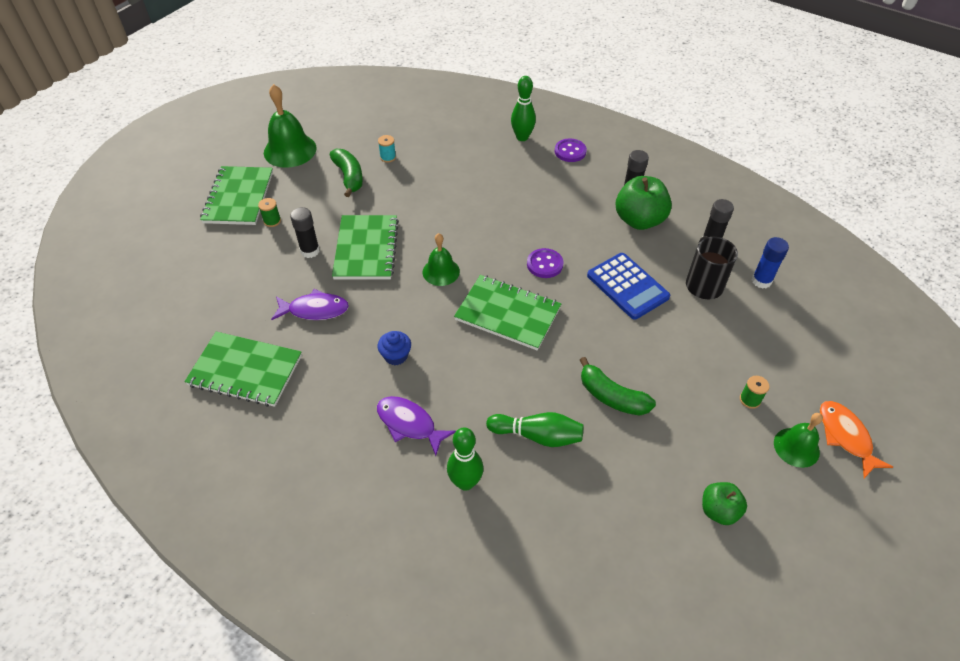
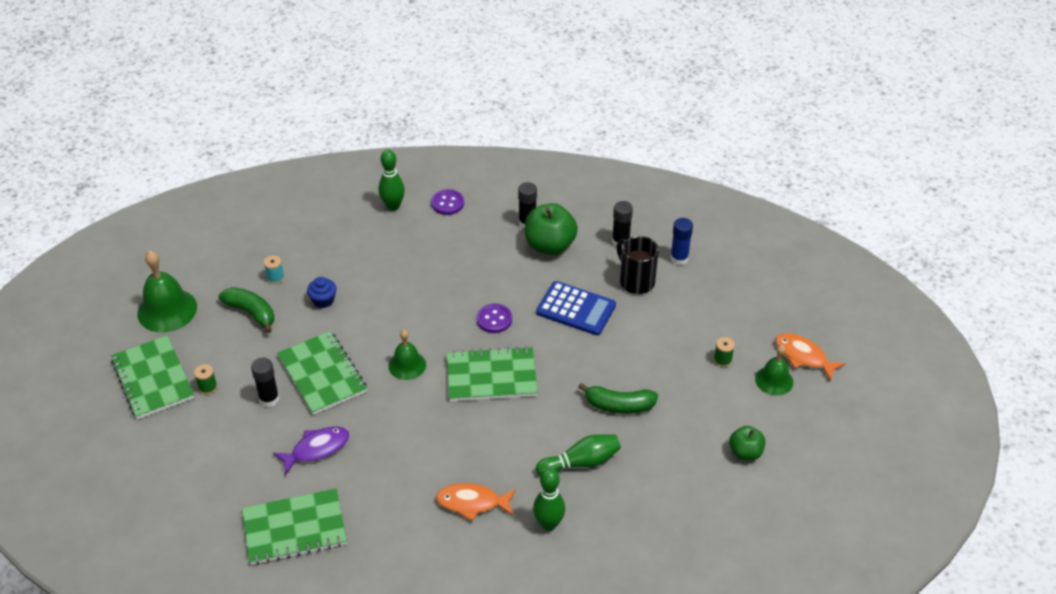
camera: 30 degrees left, 5 degrees down
purple fish [377,396,456,456] -> orange fish [436,483,516,521]
blue cupcake [378,331,411,365] -> blue cupcake moved to [307,277,337,308]

